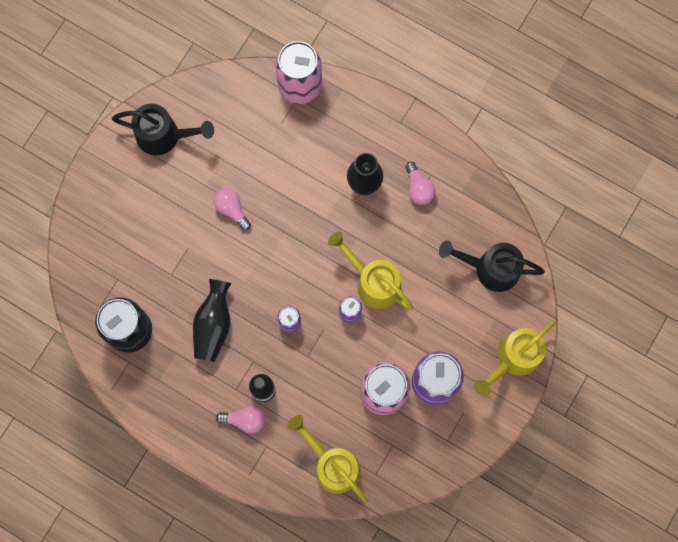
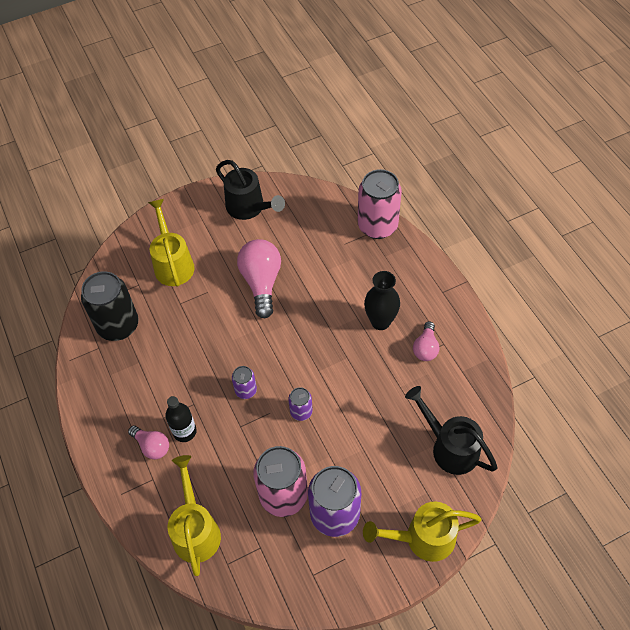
camera: 35 degrees right, 20 degrees down
black vase [193,279,232,362] -> none
pink light bulb [213,188,251,230] -> pink light bulb [237,239,281,318], size x1.76
yellow watering can [328,232,413,310] -> yellow watering can moved to [148,199,195,287]

